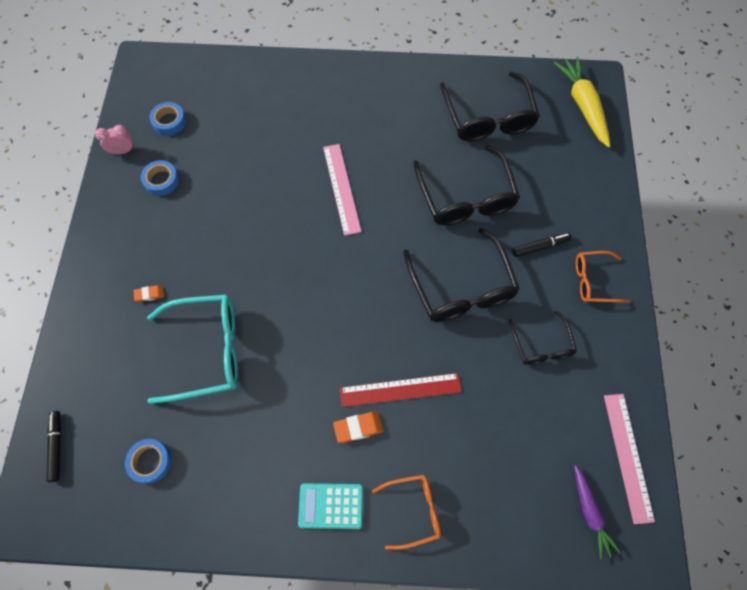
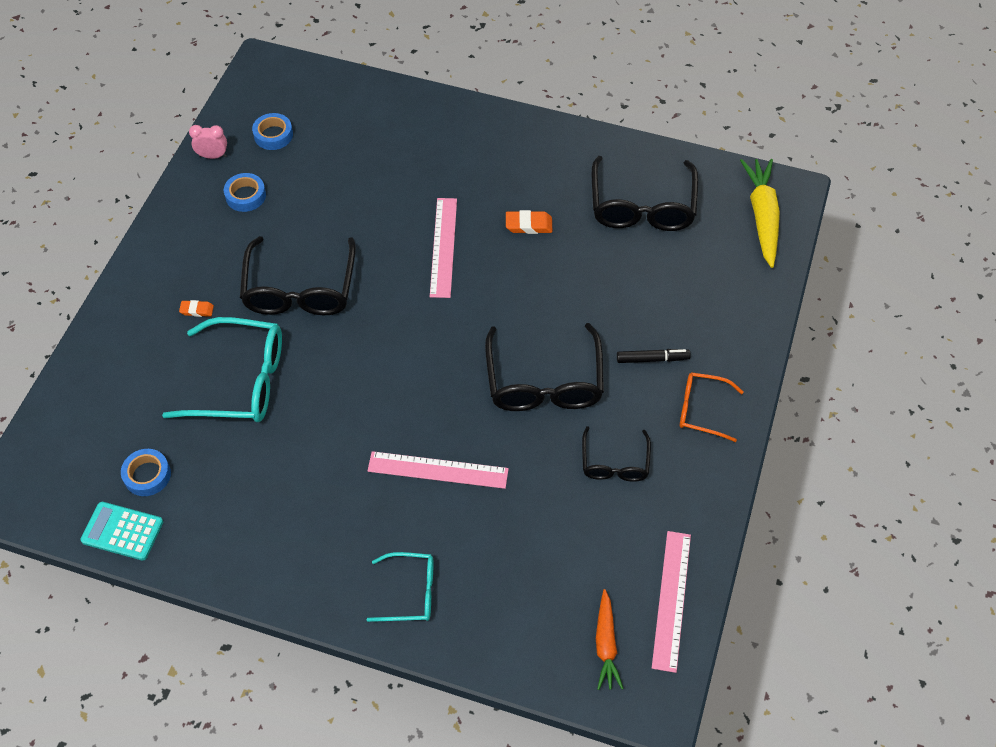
camera: 15 degrees right, 10 degrees down
black marker [47,411,61,482] -> none
turquoise calculator [298,483,363,529] -> turquoise calculator moved to [80,502,163,561]
orange eraser [333,412,383,443] -> orange eraser moved to [506,210,553,234]
red ruler [340,373,462,407] -> pink ruler [367,451,509,489]
orange glasses [372,475,441,550] -> turquoise glasses [367,552,434,622]
black glasses [413,145,520,225] -> black glasses moved to [240,236,356,315]
purple carrot [574,465,621,560] -> orange carrot [596,589,624,690]

